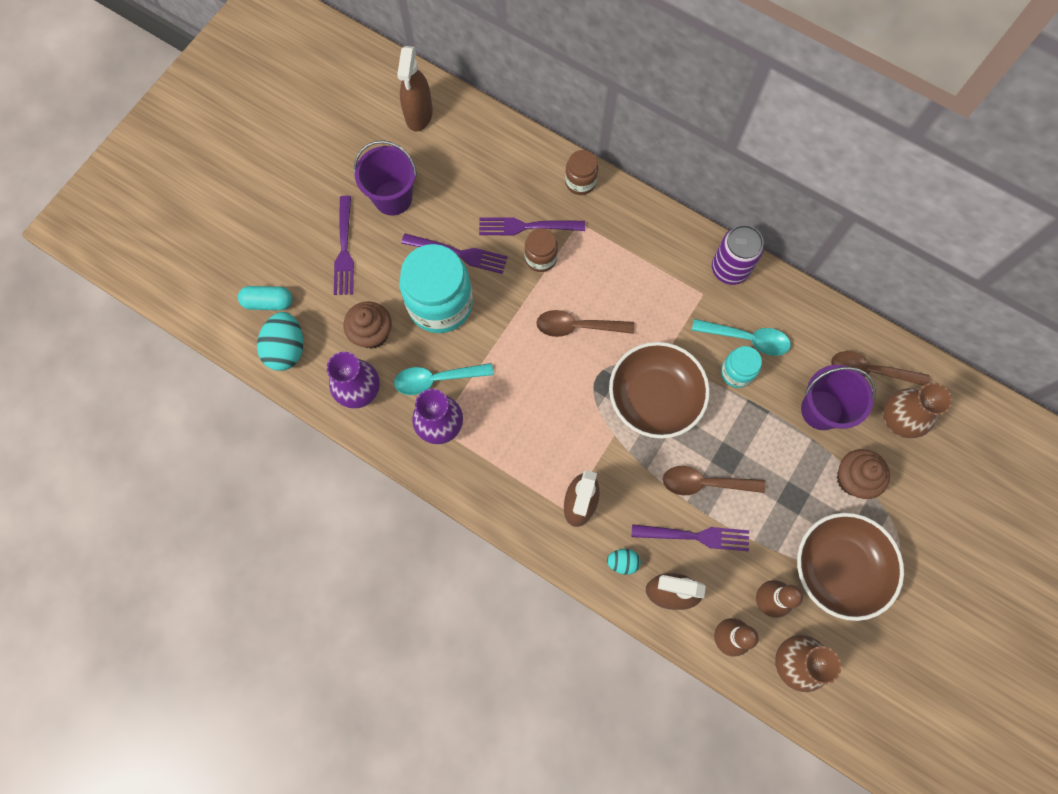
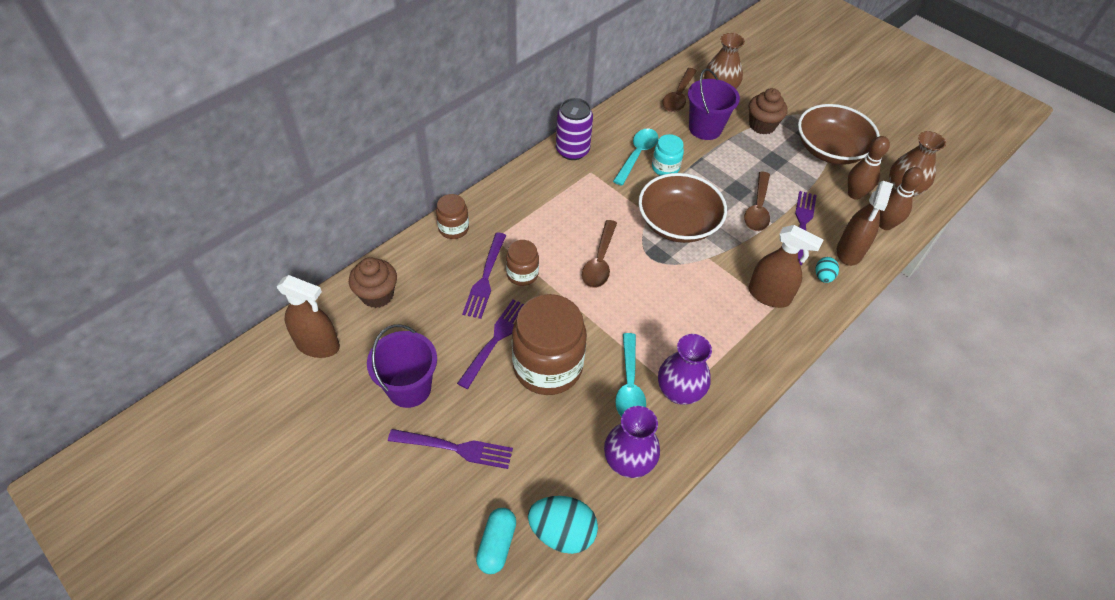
camera: 80 degrees left, 20 degrees down
brown cupcake [344,301,392,349] -> brown cupcake moved to [349,257,397,308]
turquoise jar [399,244,473,333] -> brown jar [512,294,587,395]

